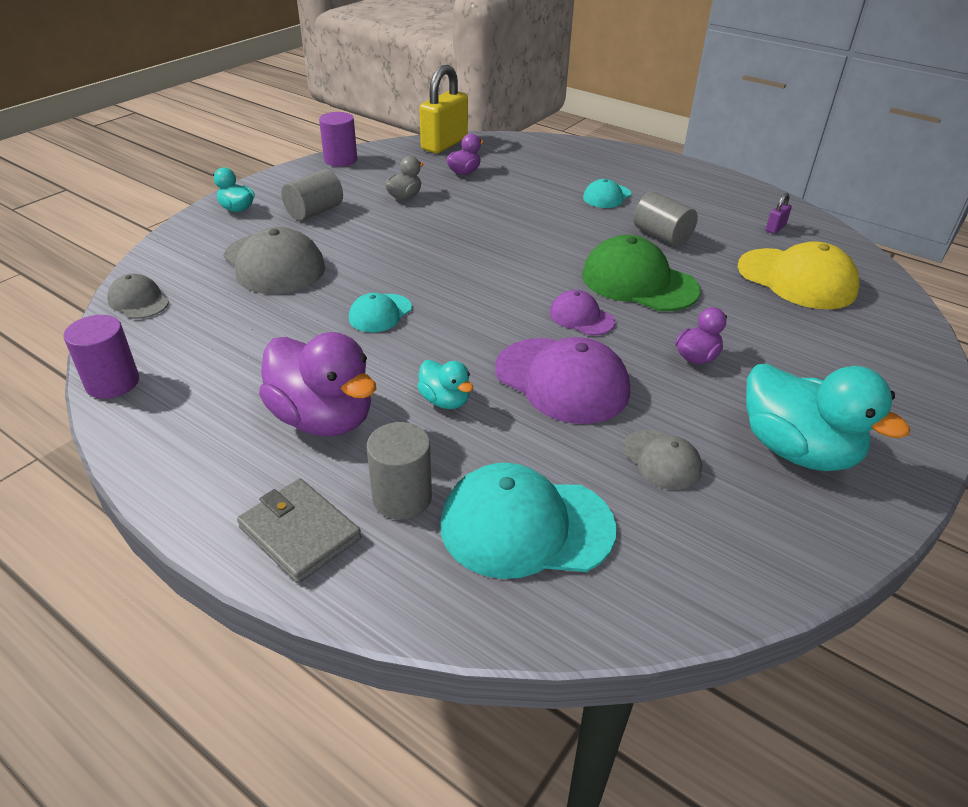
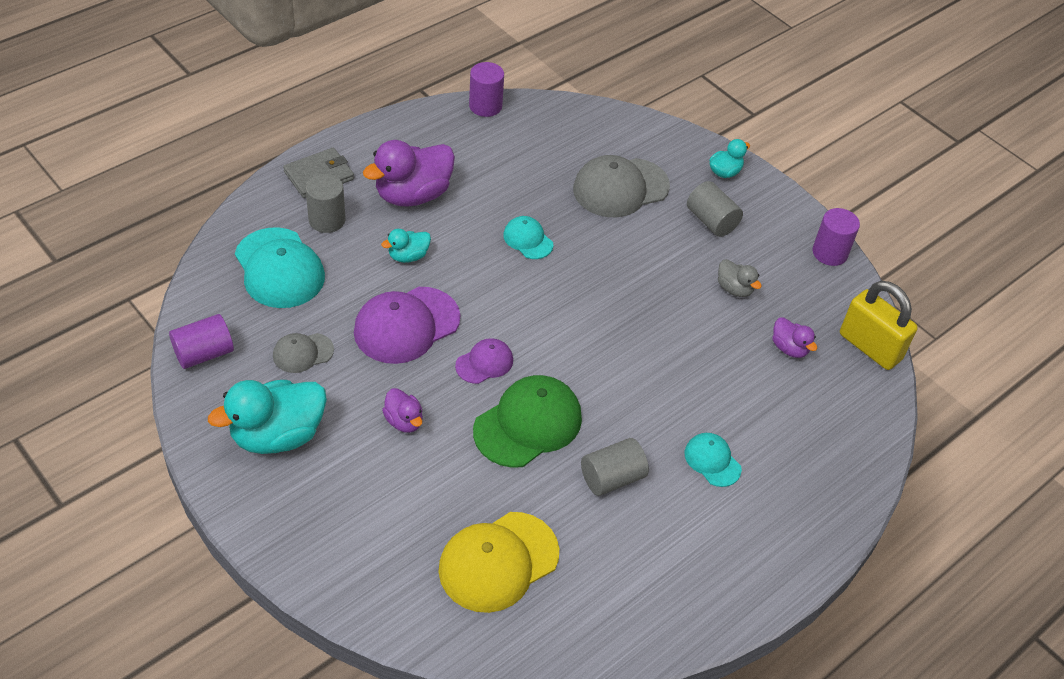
camera: 100 degrees right, 10 degrees up
grey cap [107,274,169,319] -> none
turquoise cap [440,463,617,579] -> turquoise cap turned 135 degrees clockwise [235,227,325,308]
purple padlock [766,193,792,234] -> none
none -> purple cylinder [169,314,234,369]

